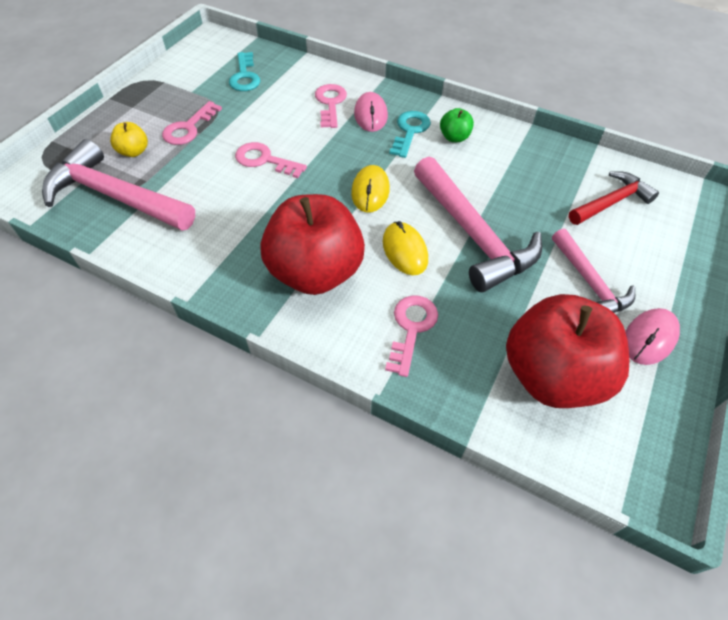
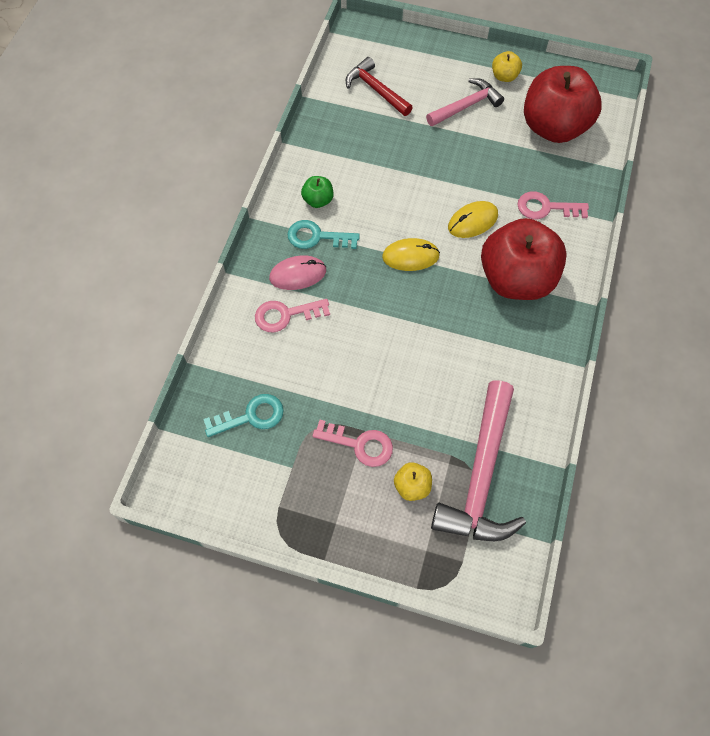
camera: 100 degrees left, 10 degrees up
pink key [235,142,307,178] -> none
pink hammer [414,156,542,292] -> none
pink mouse [625,308,680,365] -> yellow apple [492,51,522,82]

